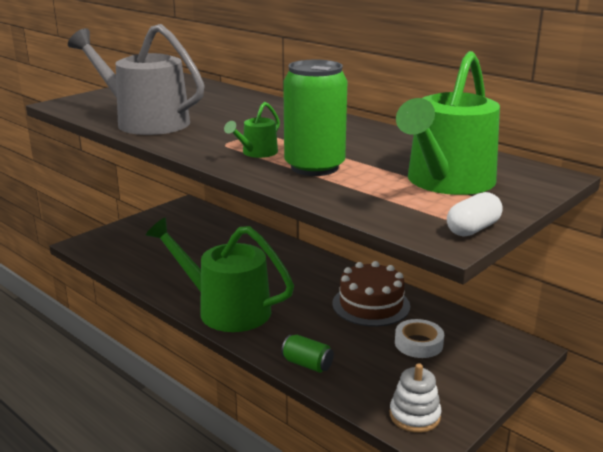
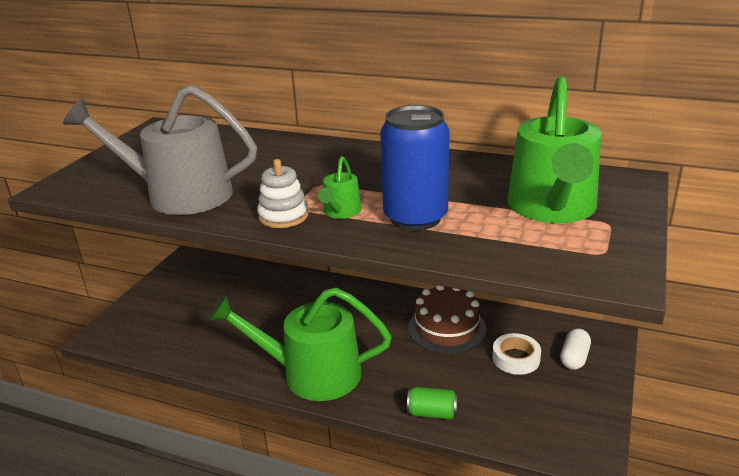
camera: 20 degrees left, 5 degrees up
green can [283,60,347,176] -> blue can [380,105,449,231]
white stacking toy [390,363,441,433] -> white stacking toy moved to [257,159,308,228]
white capsule [447,192,503,237] -> white capsule moved to [560,328,591,370]

